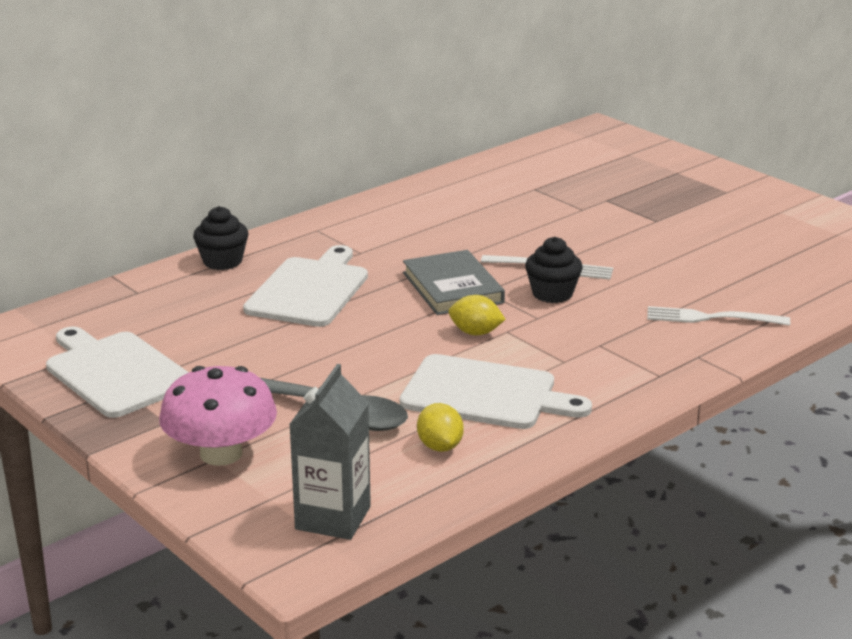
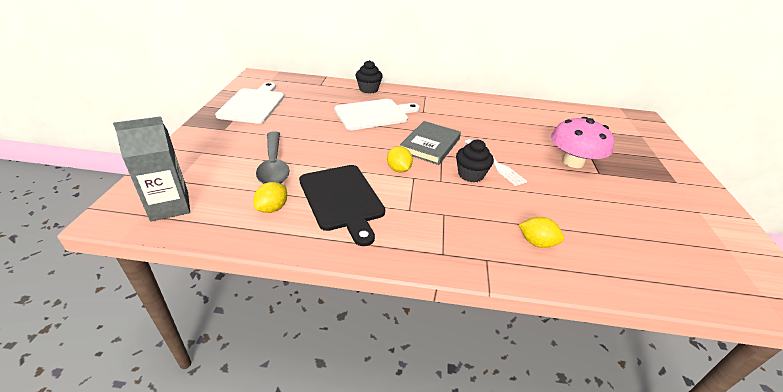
camera: 45 degrees right, 10 degrees up
pink mushroom [159,366,277,466] -> pink mushroom moved to [551,117,614,168]
white cutting board [400,354,592,429] -> black cutting board [299,165,385,246]
white fork [647,306,790,326] -> yellow lemon [519,217,564,248]

